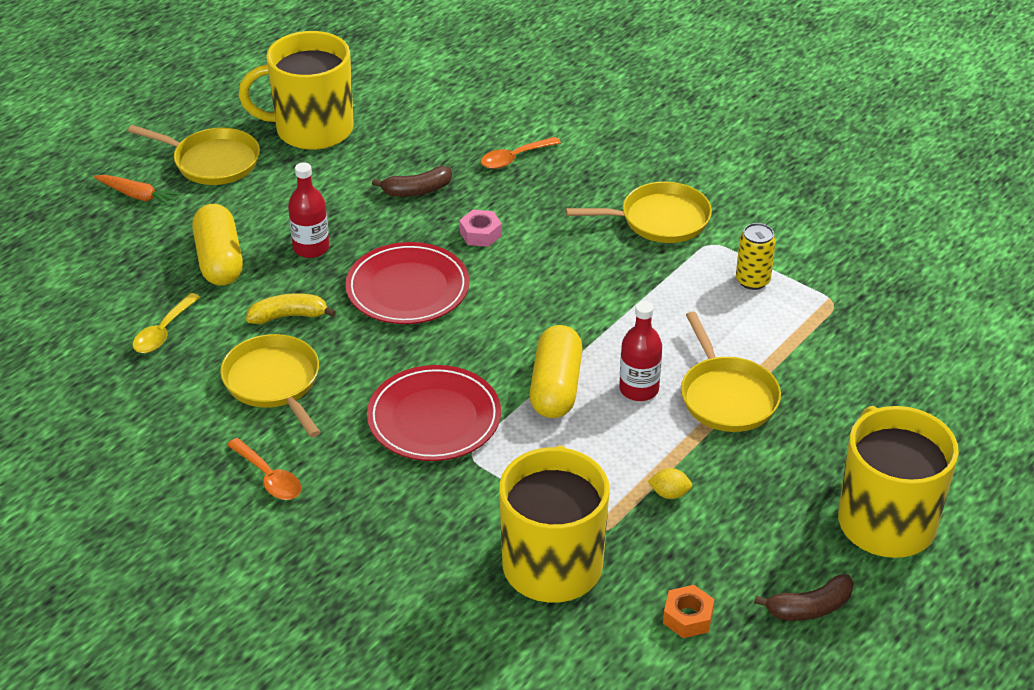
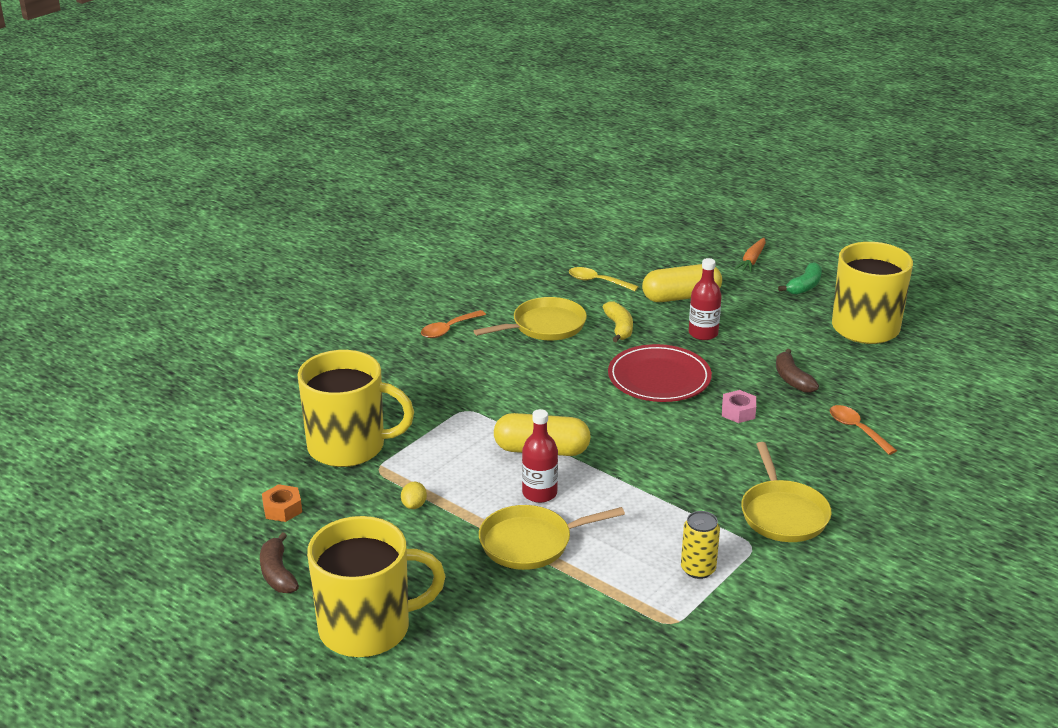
camera: 90 degrees right, 10 degrees down
yellow pan [128,125,260,185] -> green banana [778,262,822,295]
red plate [367,365,501,461] -> none

